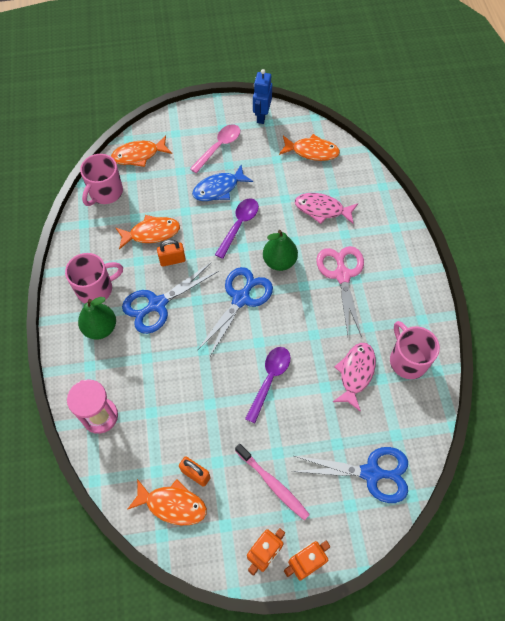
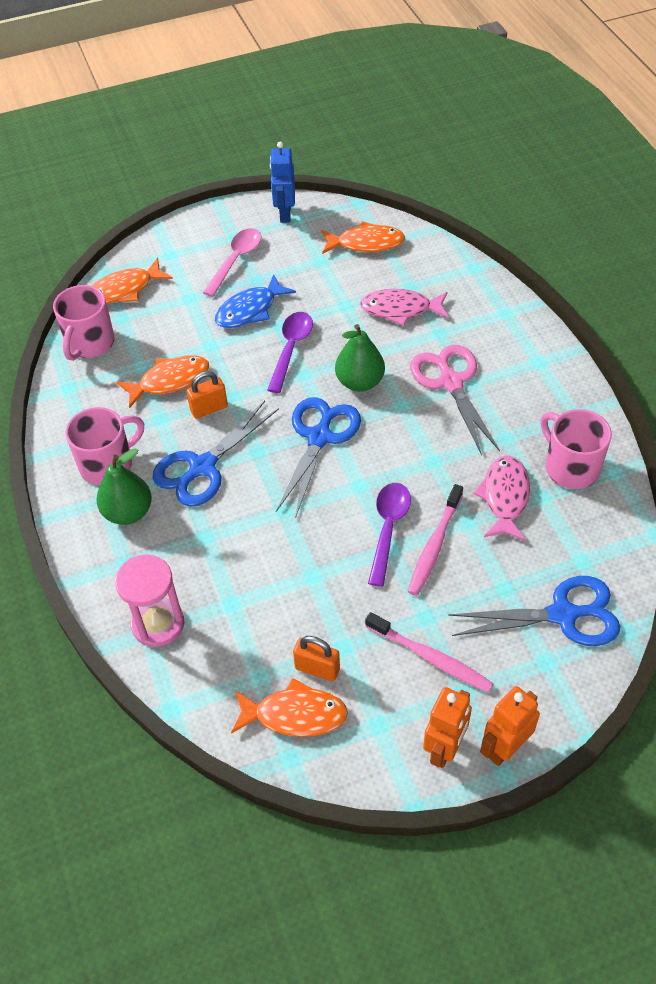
camera: 10 degrees left, 10 degrees down
none -> pink toothbrush [408,484,463,596]

